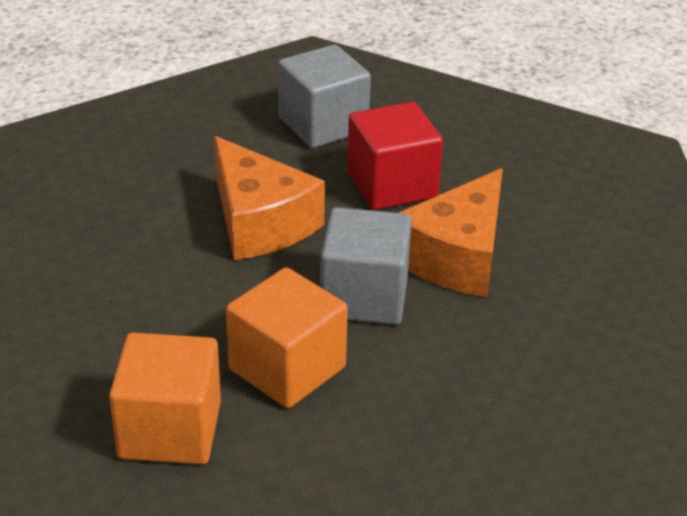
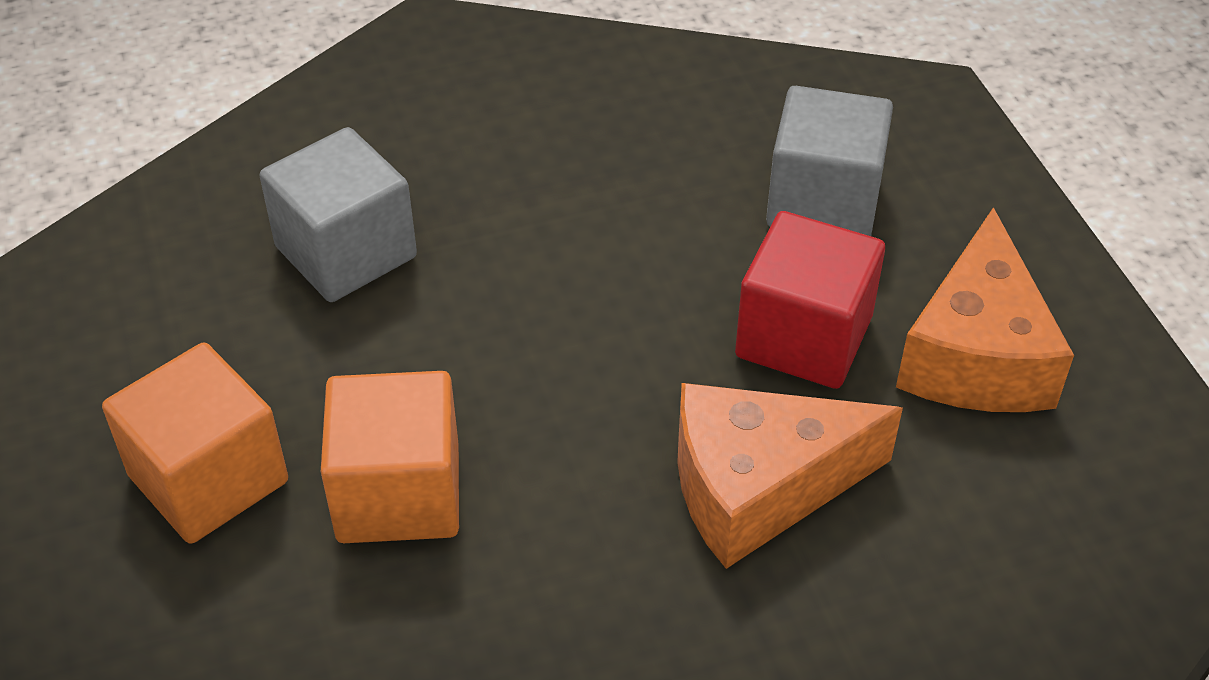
camera: 45 degrees right, 10 degrees up
orange cheese [214,136,325,260] -> orange cheese moved to [896,207,1074,412]
grey cube [320,207,412,325] -> grey cube moved to [260,127,417,302]

